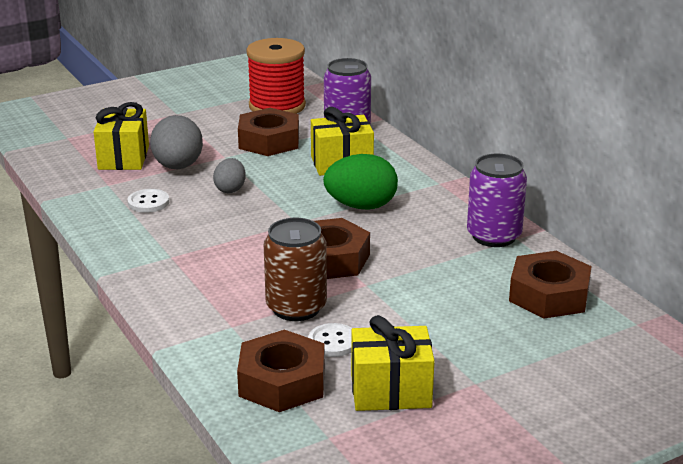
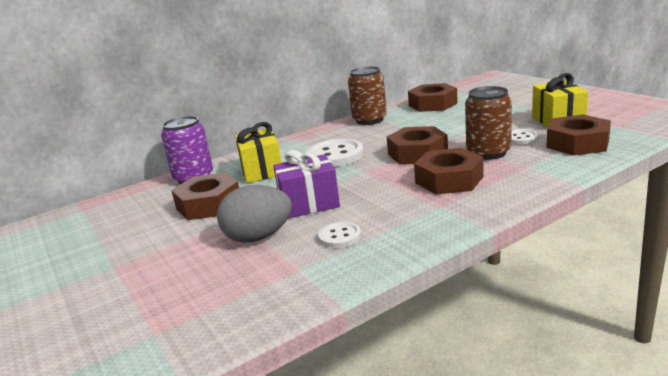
camera: 90 degrees left, 5 degrees down
yellow gift [94,102,149,170] -> none
grey egg [213,158,246,193] -> purple gift [273,150,340,218]
red spool [246,38,306,114] -> none
green egg [323,154,398,210] -> white button [306,139,364,167]
purple can [467,153,527,247] -> brown can [348,66,387,125]
none -> brown nut [414,148,484,194]

